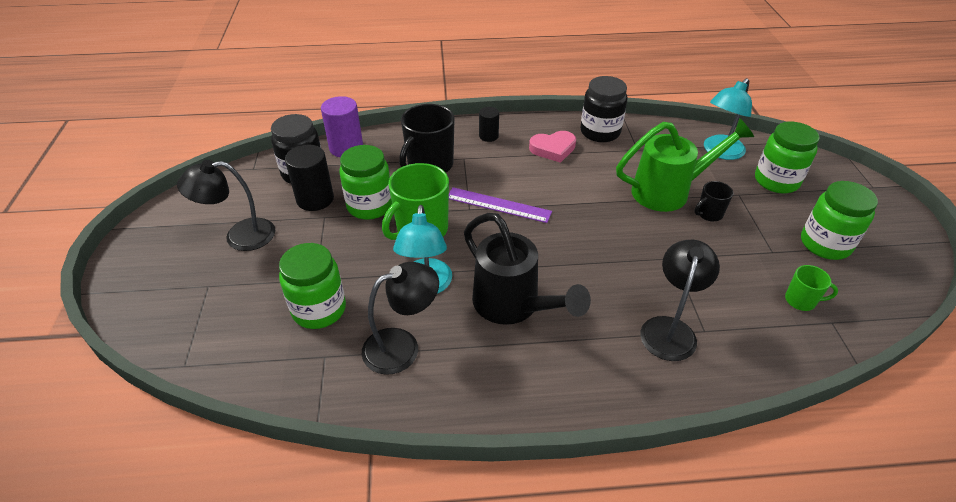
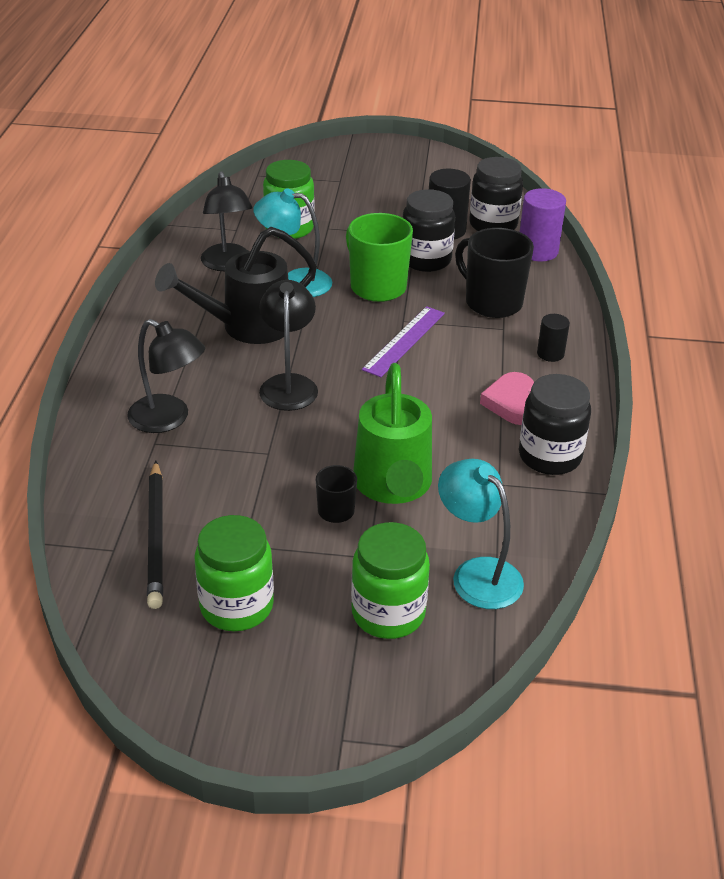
camera: 100 degrees right, 5 degrees down
black lamp [177,160,275,251] -> black lamp moved to [259,280,318,411]
green jar [340,145,392,220] -> black jar [403,189,455,272]
green mug [785,265,838,311] -> black pencil [147,461,163,609]

